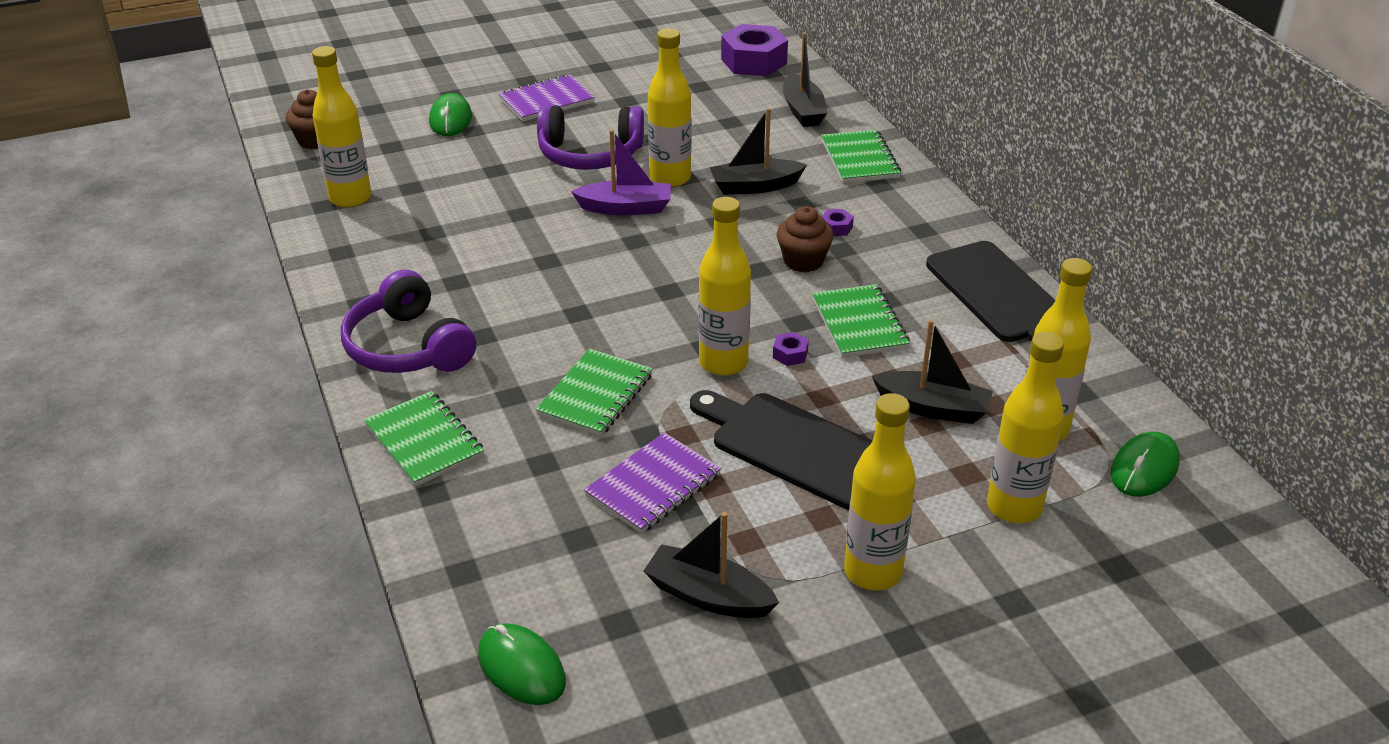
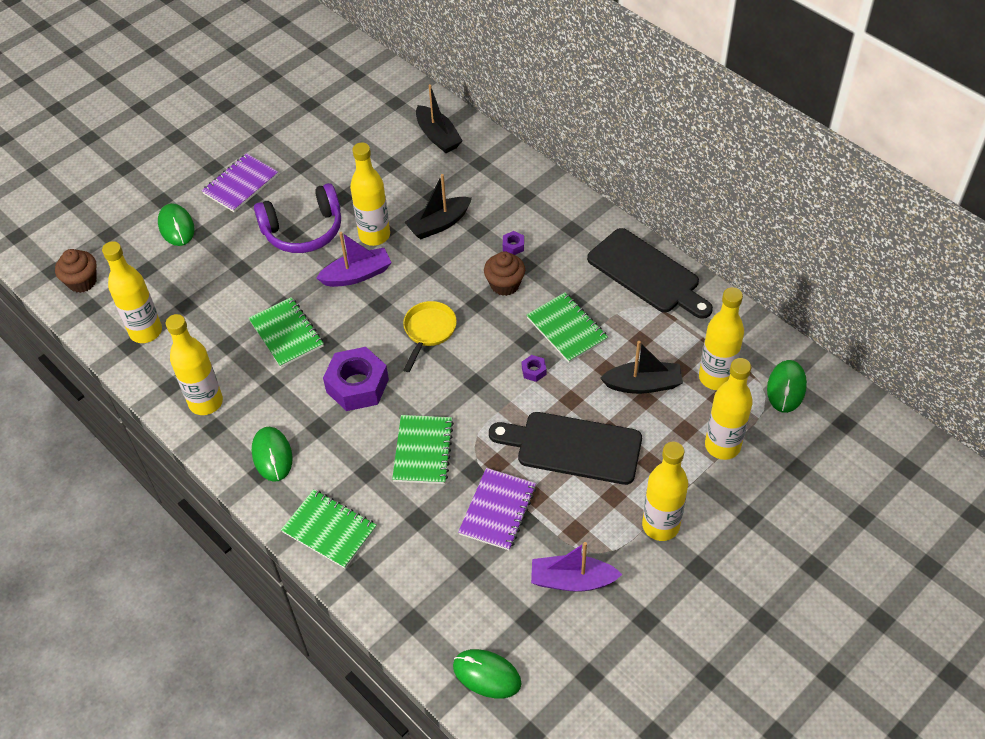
camera: 20 degrees left, 15 degrees up
purple headphones [341,270,476,373] -> green mouse [252,427,292,482]
black boat [643,512,779,618] -> purple boat [531,542,622,592]
yellow bottle [698,197,751,376] -> yellow bottle moved to [166,314,223,415]
purple nut [721,24,788,76] -> purple nut moved to [323,347,389,411]
green notebook [821,130,901,183] -> green notebook moved to [249,297,324,367]
none -> yellow pan [403,301,457,372]

